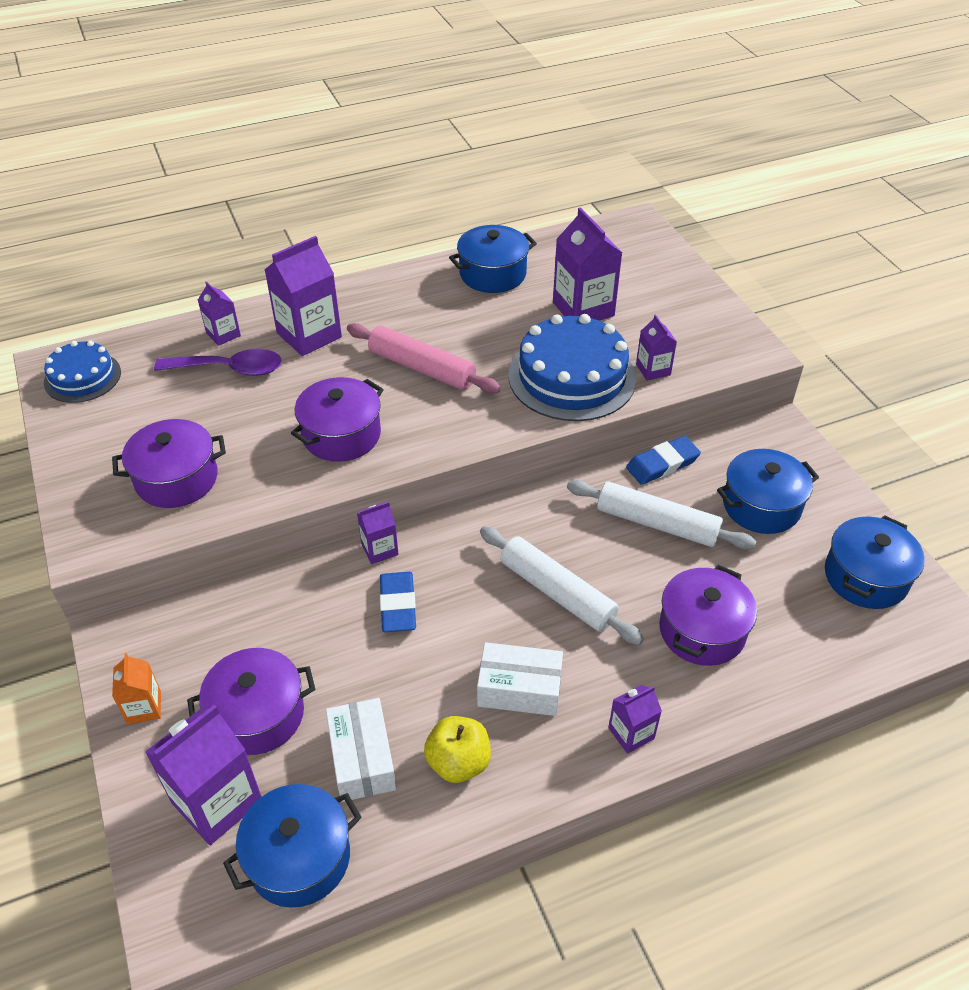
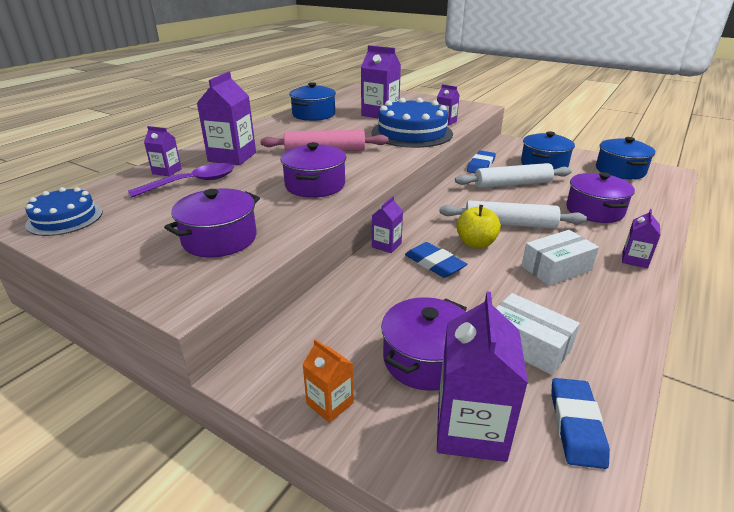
camera: 35 degrees left, 15 degrees down
blue pot [223,784,362,908] -> blue eraser [551,378,610,469]
yellow apple [424,716,491,783] -> yellow apple moved to [456,205,501,249]

